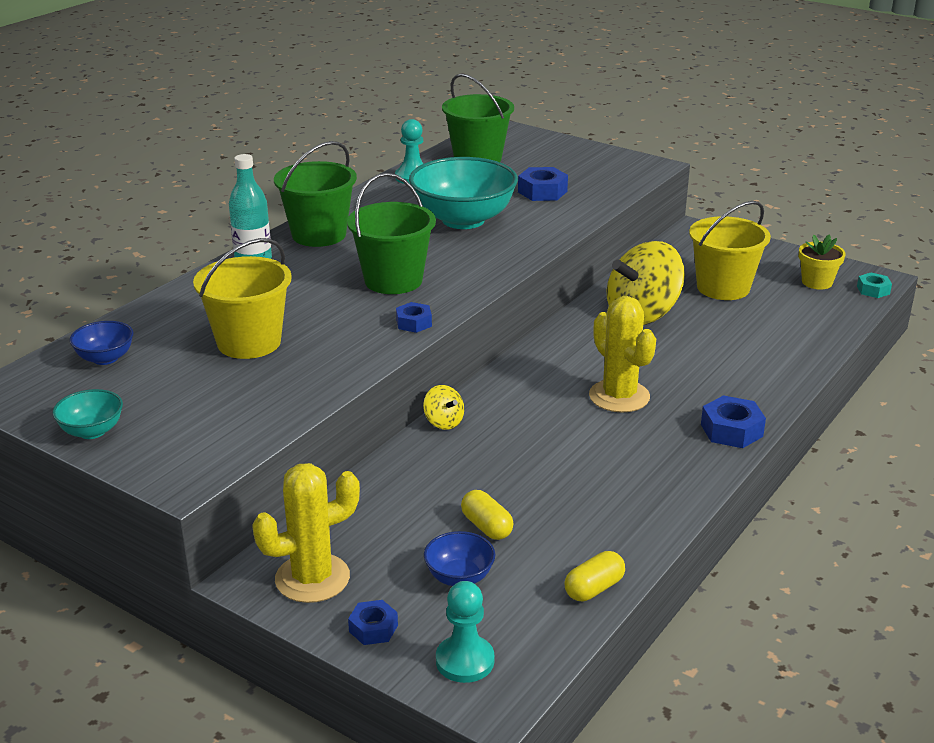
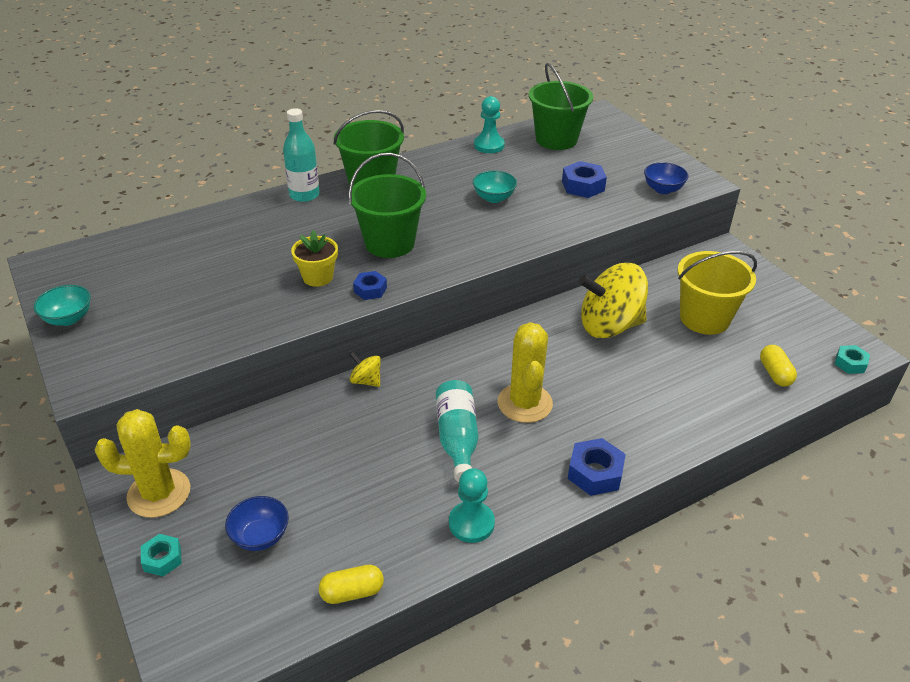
camera: 25 degrees right, 10 degrees up
blue bowl [70,321,134,365] -> blue bowl moved to [644,162,689,194]
yellow bucket [193,238,292,359] -> none
blue nut [348,600,398,645] -> turquoise nut [141,534,182,576]
turquoise bowl [409,157,518,229] -> turquoise bowl [473,170,517,203], size x0.47
yellow spinning top [423,385,464,430] -> yellow spinning top turned 135 degrees clockwise [349,352,381,387]
turquoise pawn [436,581,494,683] -> turquoise pawn moved to [449,468,495,543]
yellow capsule [461,490,513,540] -> yellow capsule moved to [760,345,797,386]
yellow flower pot [799,234,846,290] -> yellow flower pot moved to [291,230,338,287]
none -> turquoise bottle [436,380,479,482]

